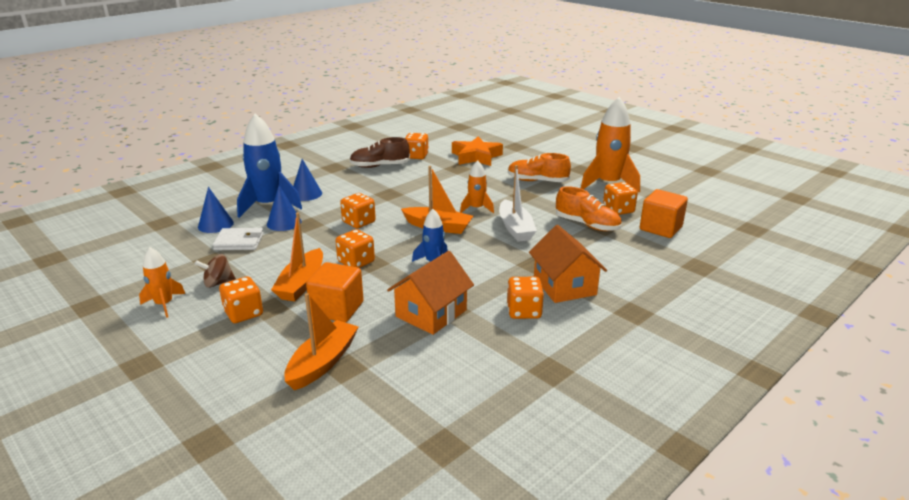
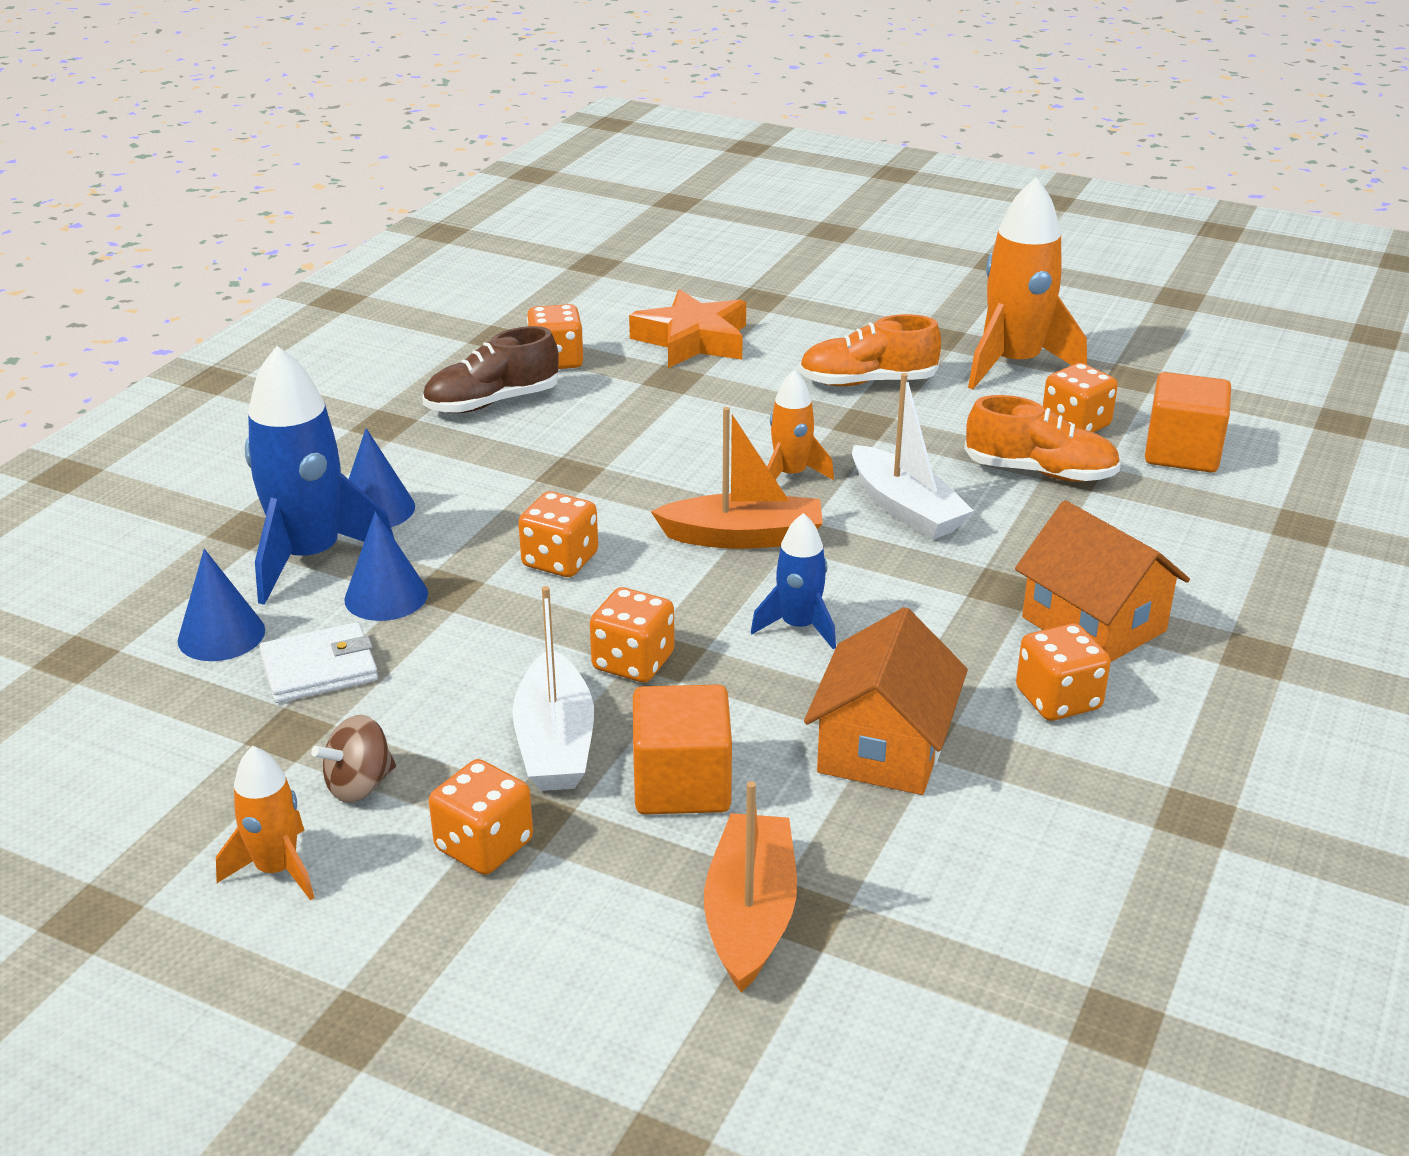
camera: 20 degrees left, 5 degrees up
orange boat [271,213,323,301] -> white boat [512,586,594,791]

